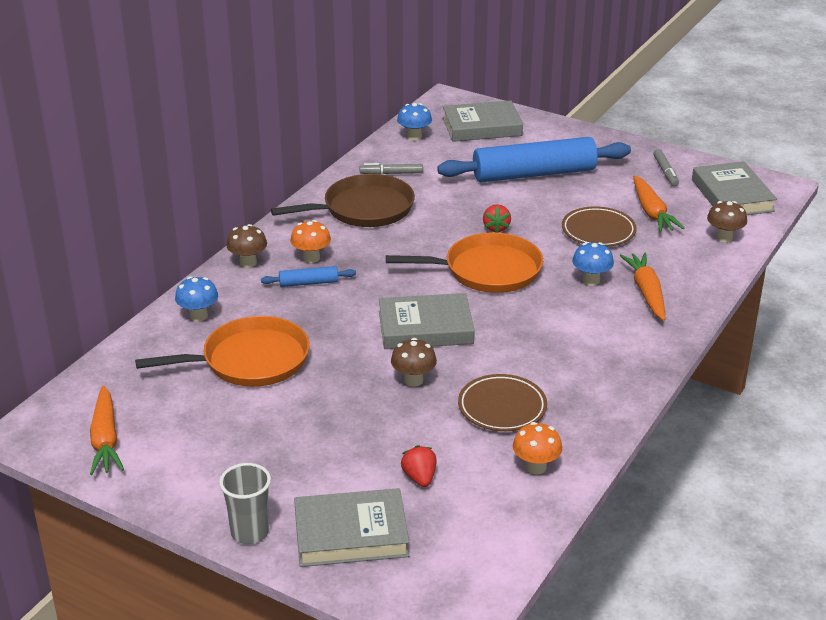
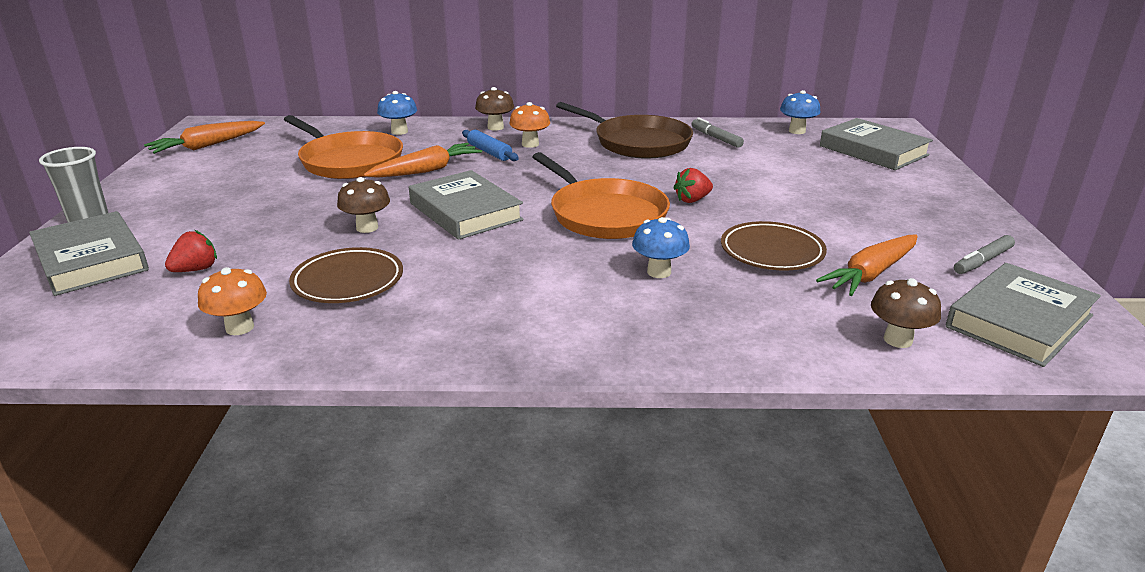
camera: 60 degrees right, 5 degrees down
blue rolling pin [437,137,631,182] -> none
orange carrot [620,252,665,321] -> orange carrot moved to [363,143,482,178]

